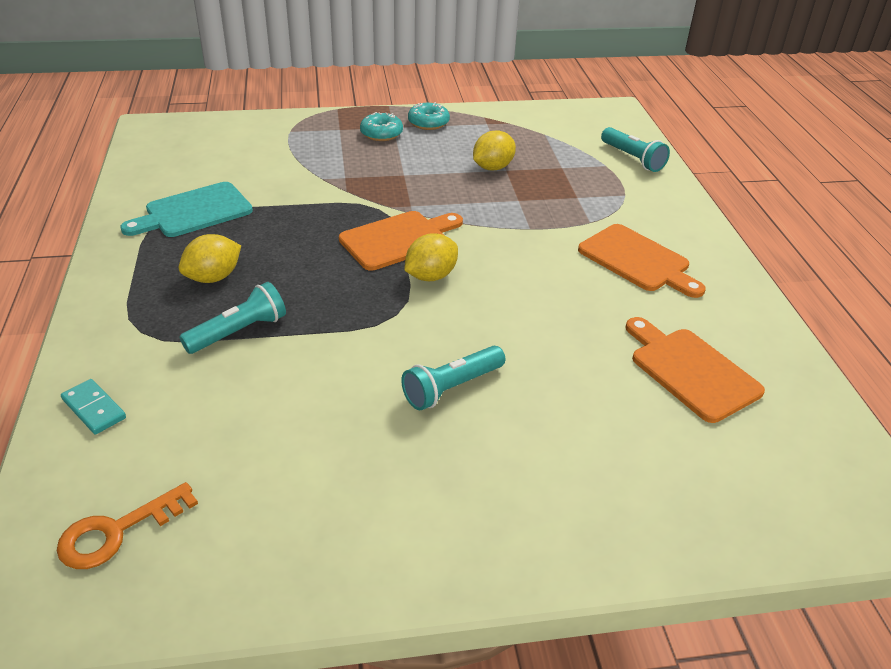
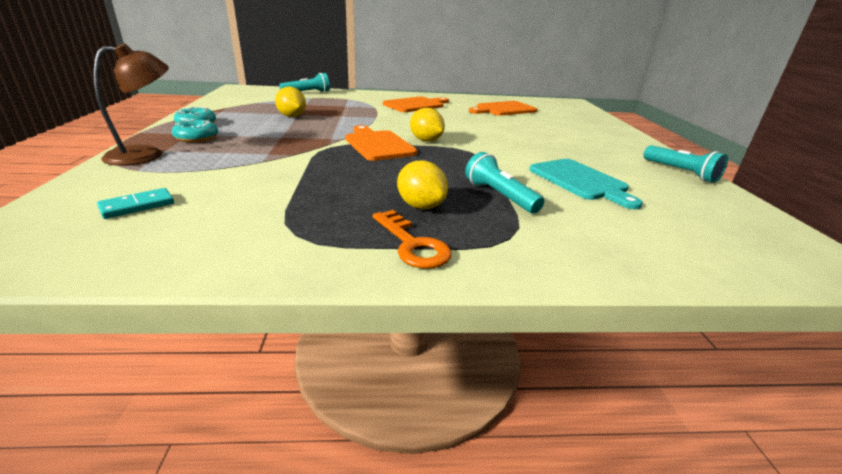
camera: 85 degrees left, 10 degrees down
orange key [57,482,198,569] -> orange key moved to [373,210,452,269]
turquoise domino [61,379,126,434] -> turquoise domino moved to [97,188,174,219]
turquoise cutting board [120,182,253,237] -> turquoise cutting board moved to [529,159,643,209]
turquoise flashlight [401,346,505,410] -> turquoise flashlight moved to [643,145,728,183]
none -> brown lamp [93,43,169,166]

